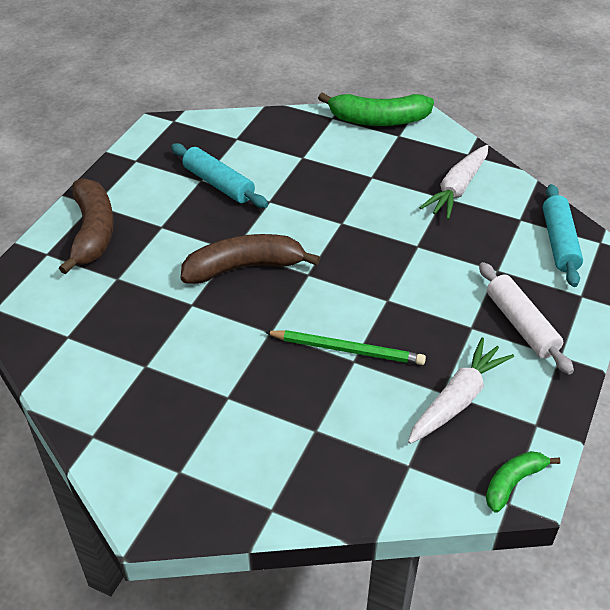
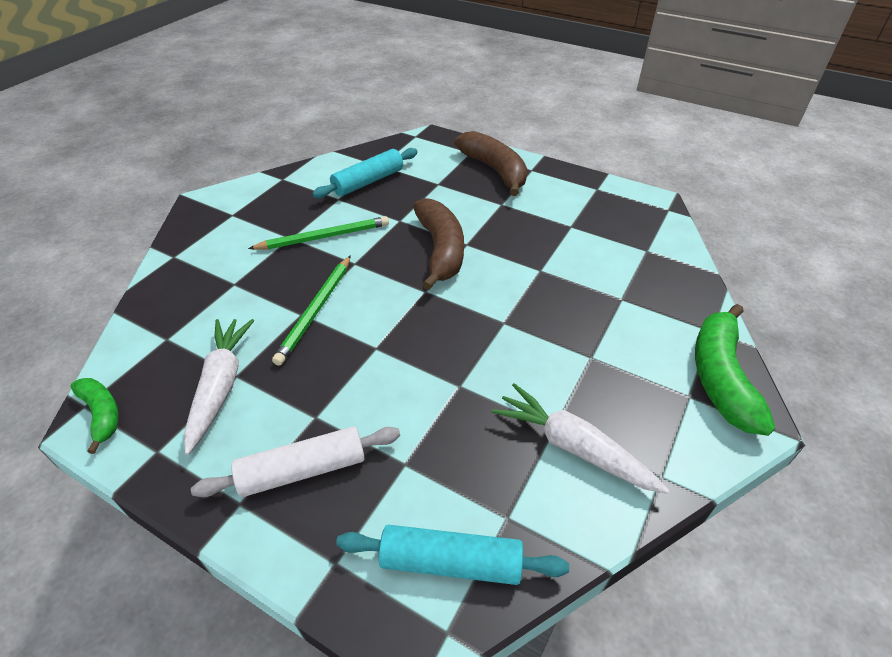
camera: 95 degrees right, 0 degrees up
brown banana [59,178,114,274] -> brown banana turned 120 degrees counterclockwise [454,131,527,196]
turquoise rolling pin [171,143,268,208] -> turquoise rolling pin moved to [312,148,418,199]
white carrot [408,338,514,444] -> white carrot turned 135 degrees counterclockwise [184,319,254,455]
none -> green pencil [248,216,389,250]

